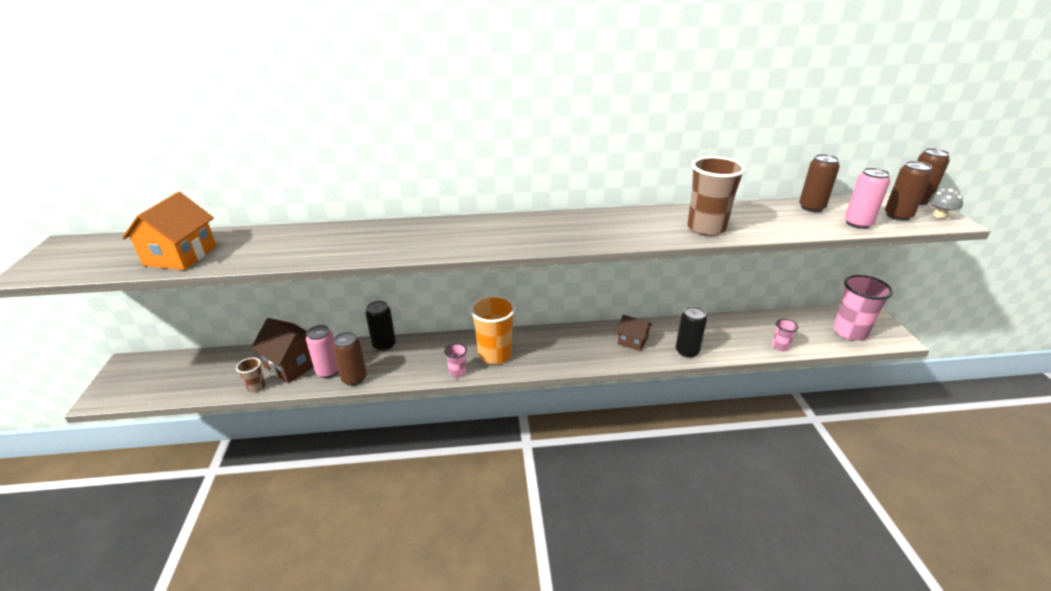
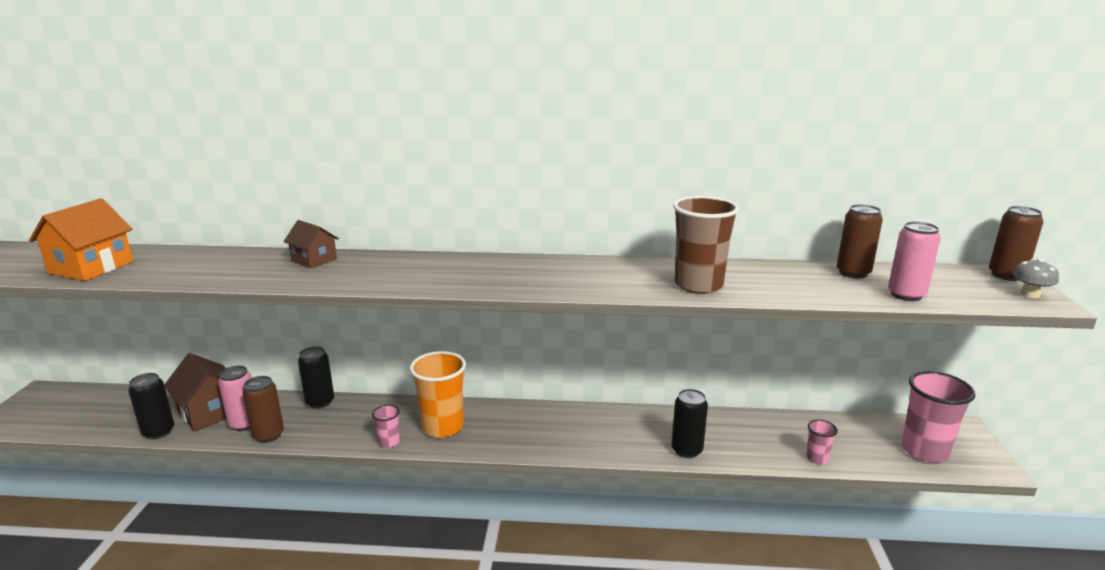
camera: 10 degrees right, 10 degrees down
brown cup [236,358,266,393] -> black can [128,373,174,439]
brown house [617,315,652,351] -> brown house moved to [283,220,339,268]
brown can [885,161,932,221] -> none

